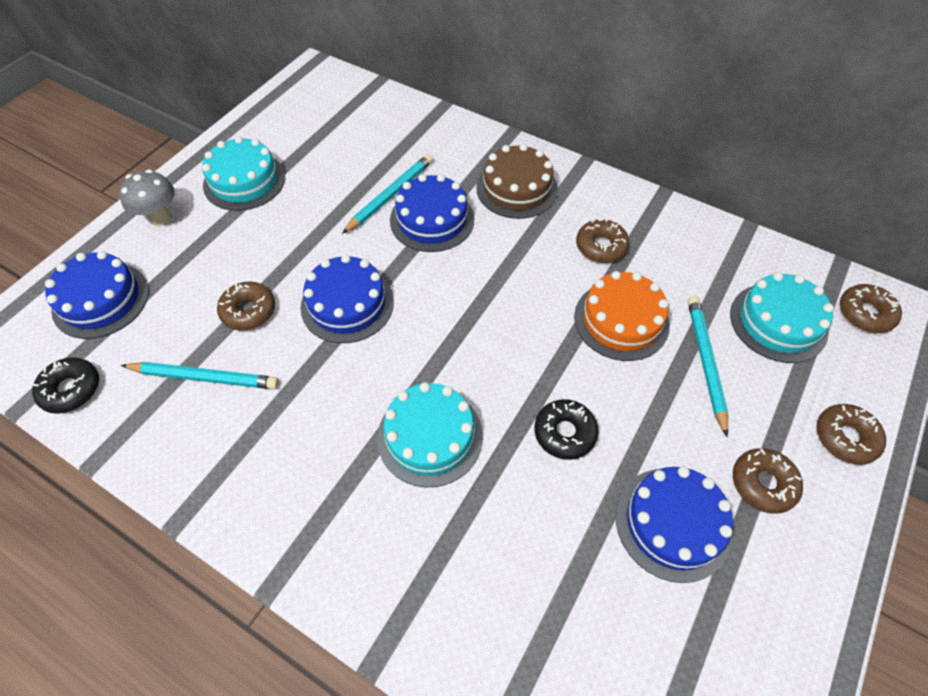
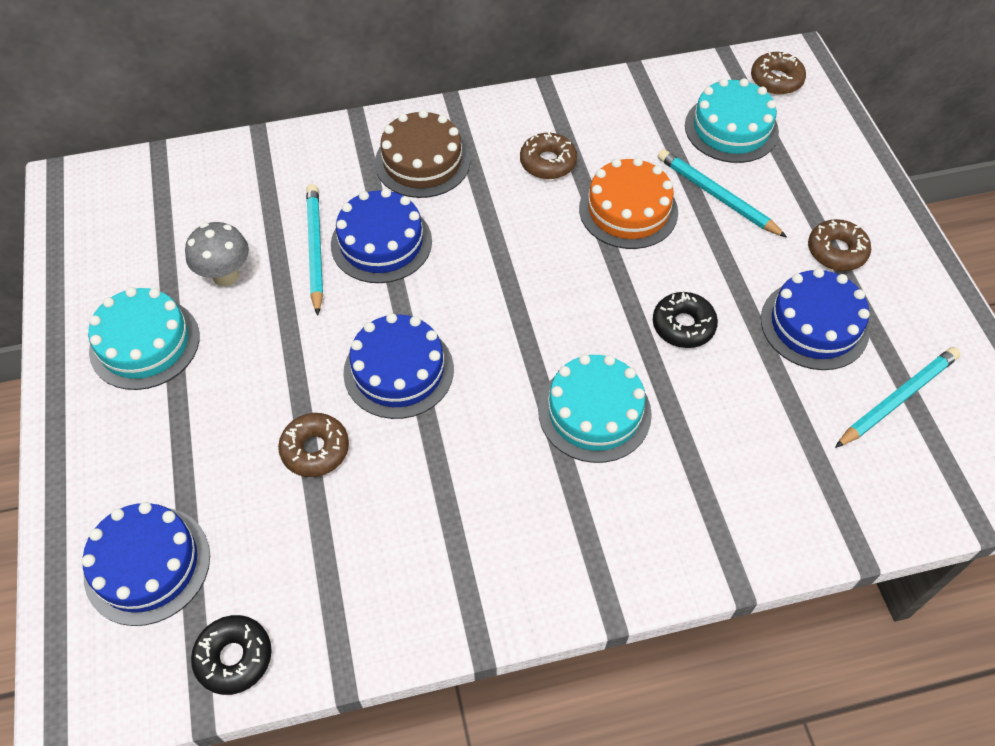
camera: 45 degrees left, 0 degrees up
grey mushroom [119,170,175,226] -> grey mushroom moved to [185,222,249,286]
turquoise pencil [121,362,279,389] -> turquoise pencil moved to [835,347,961,448]
brown donut [816,404,886,465] -> none

